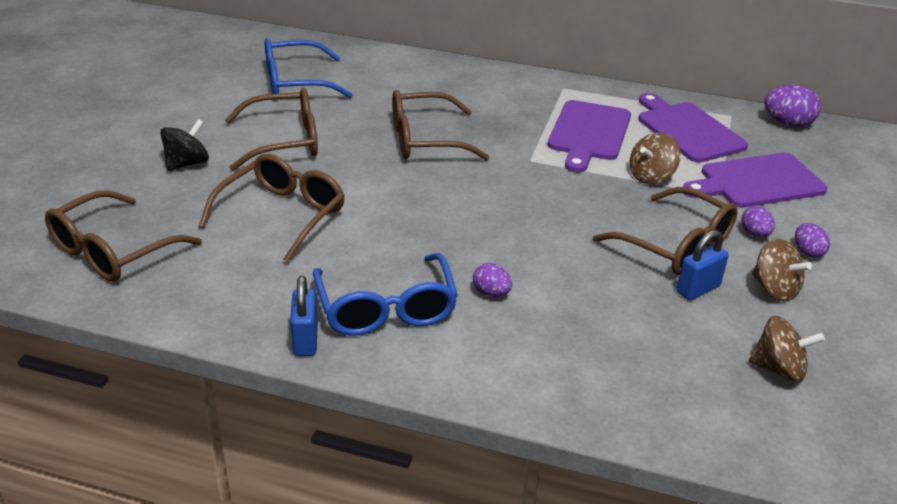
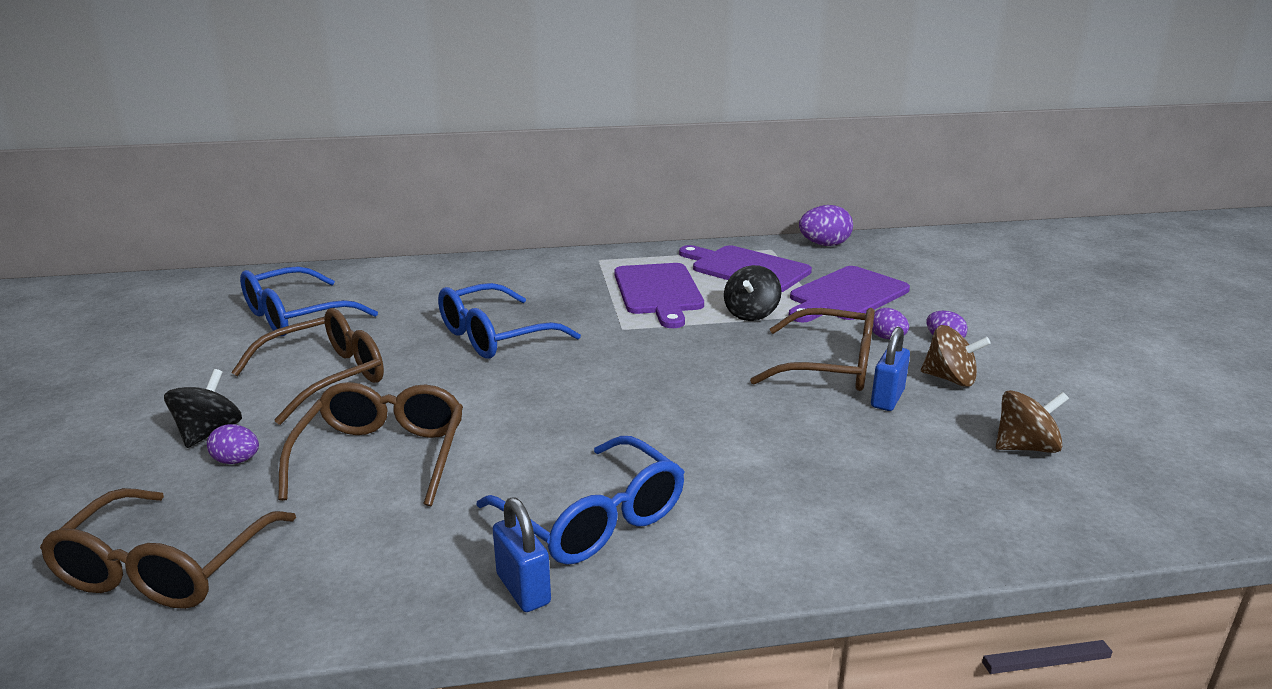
camera: 25 degrees left, 10 degrees down
brown glasses [392,90,490,161] -> blue glasses [438,283,581,359]
purple egg [473,263,512,297] -> purple egg moved to [207,424,259,464]
brown spinning top [629,133,680,185] -> black spinning top [724,265,782,321]

